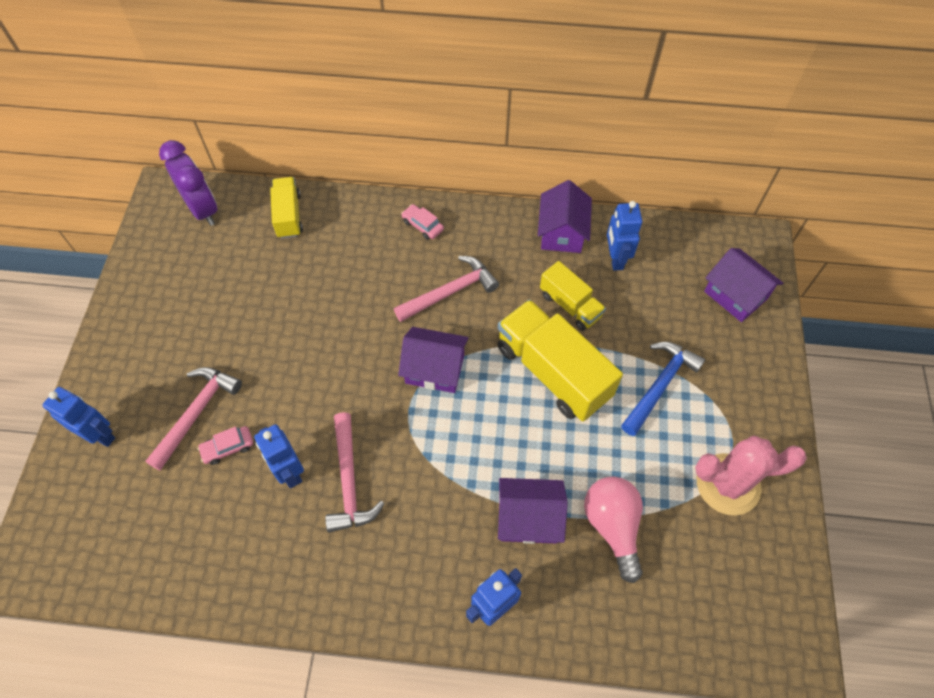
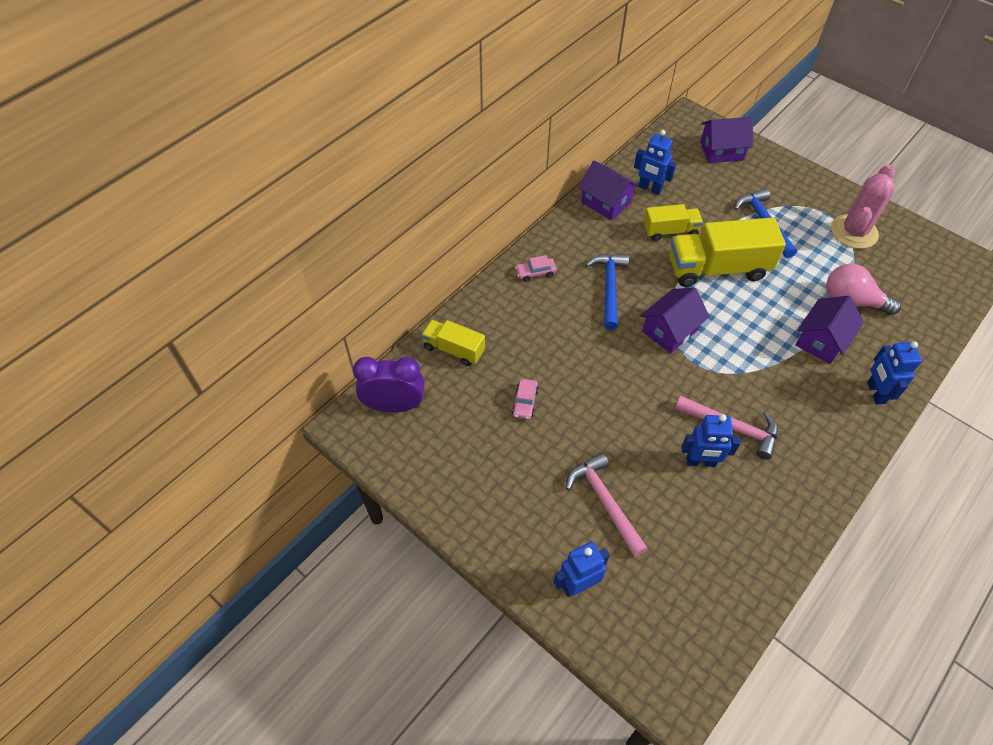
camera: 55 degrees left, 5 degrees down
pink car [197,426,253,465] -> pink car moved to [512,379,538,420]
pink hammer [394,256,499,322] -> blue hammer [585,254,629,330]

